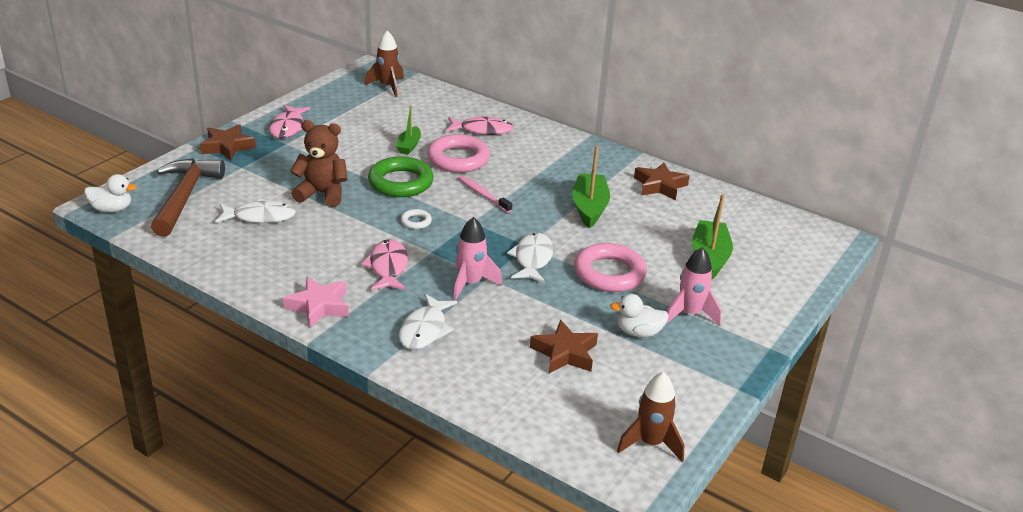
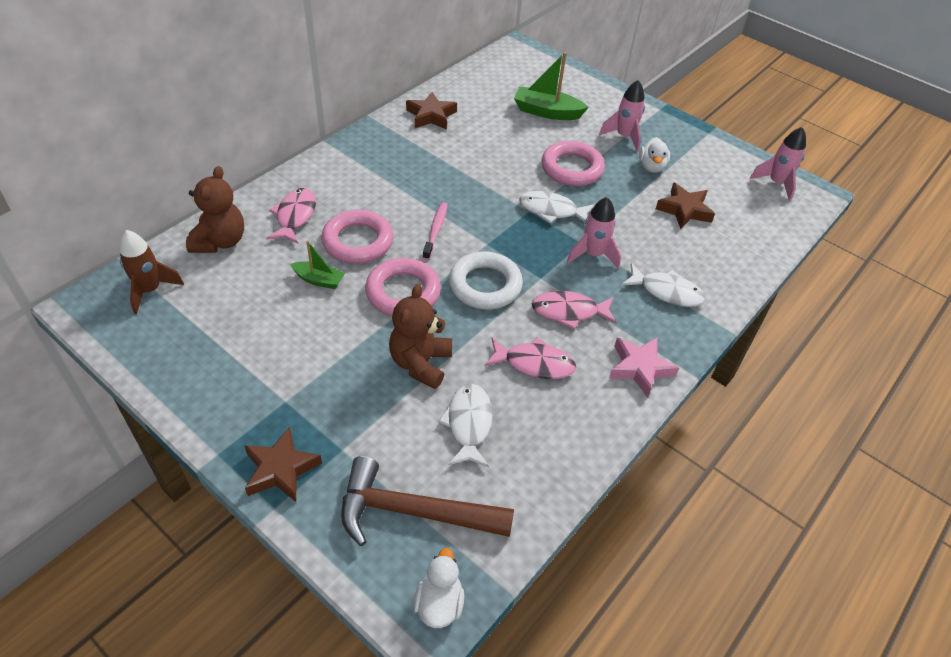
camera: 85 degrees left, 15 degrees up
pink fish [269,105,310,138] -> pink fish moved to [484,337,576,379]
green ring [368,156,434,197] -> pink ring [365,258,441,316]
white ring [401,209,432,229] -> white ring [449,252,523,310], size x2.21
pink toothbrush [458,176,512,213] -> pink toothbrush turned 135 degrees clockwise [423,202,448,260]
green boat [572,145,610,228] -> none
brown rocket [617,372,684,462] -> pink rocket [750,127,806,201]
none -> brown teddy bear [186,166,244,253]

